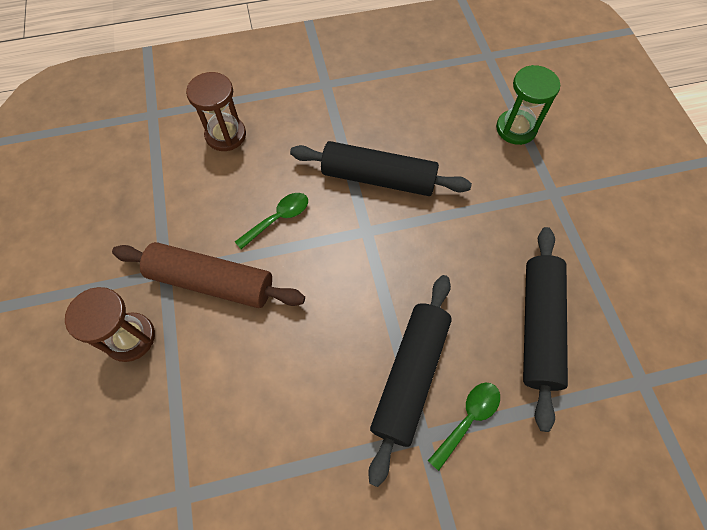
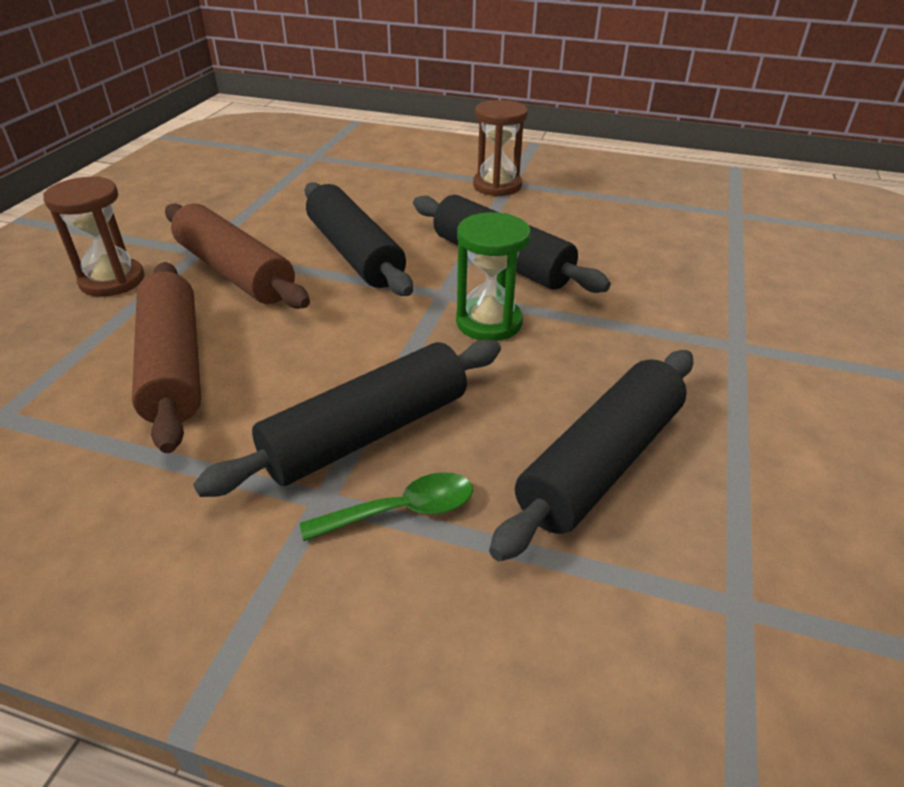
camera: 30 degrees right, 25 degrees down
brown hourglass [186,72,246,151] -> brown hourglass moved to [473,100,528,196]
green spoon [235,193,308,249] -> black rolling pin [305,182,413,296]
green hourglass [496,65,560,145] -> green hourglass moved to [456,212,531,341]
none -> brown rolling pin [132,262,201,453]

